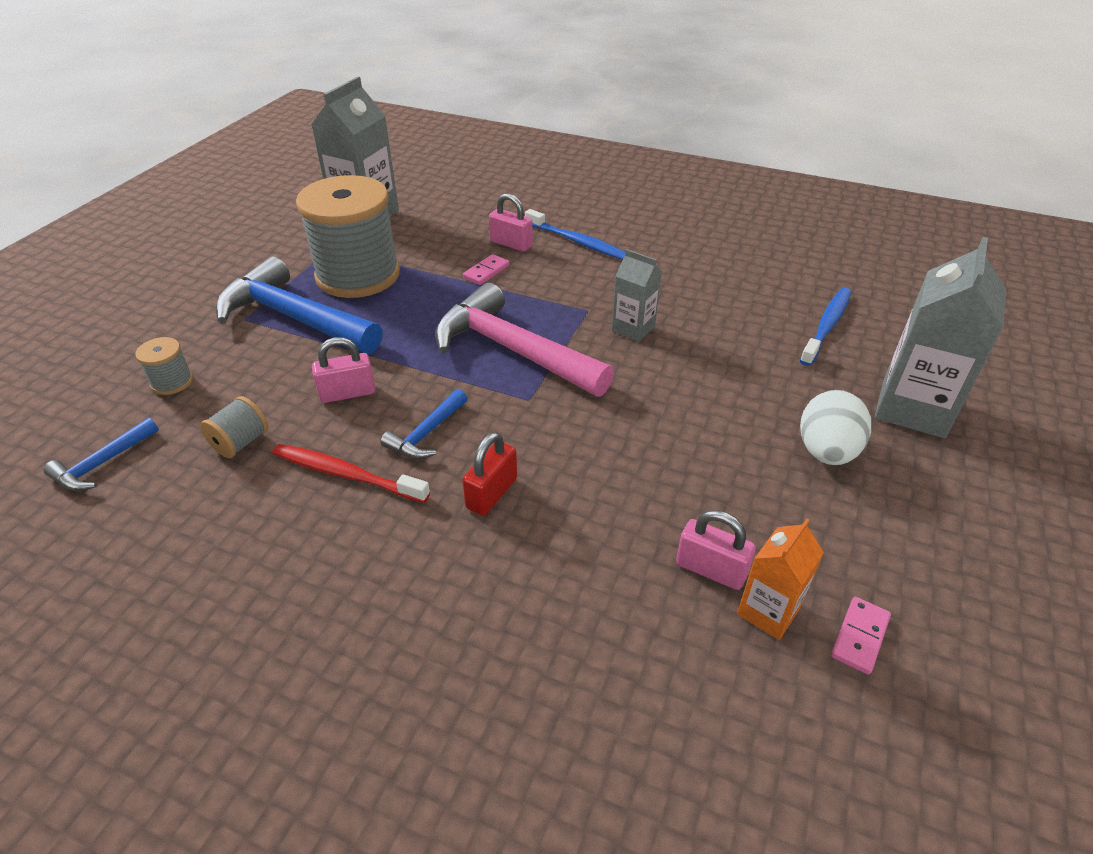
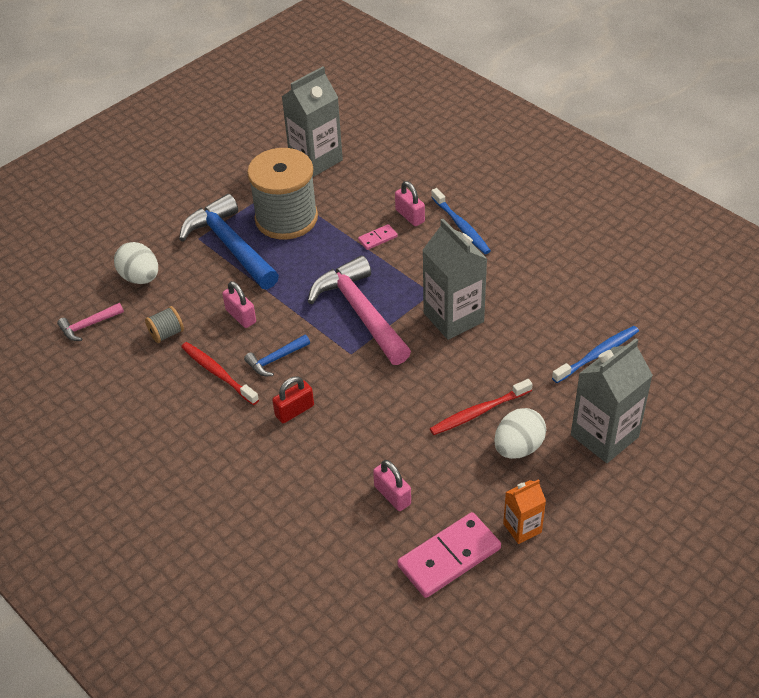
camera: 25 degrees right, 5 degrees up
blue hammer [44,417,159,491] -> pink hammer [57,303,124,341]
grey spool [136,337,193,395] -> white egg [114,242,158,284]
pink padlock [312,337,376,403] -> pink padlock turned 45 degrees clockwise [222,281,256,328]
grey carton [612,249,662,342] -> grey carton [423,219,487,340], size x1.83
orange carton [737,518,824,640] -> orange carton moved to [503,479,546,544]
pink domino [831,597,891,675] -> pink domino [397,512,501,598], size x2.11
none -> red toothbrush [430,379,533,435]

